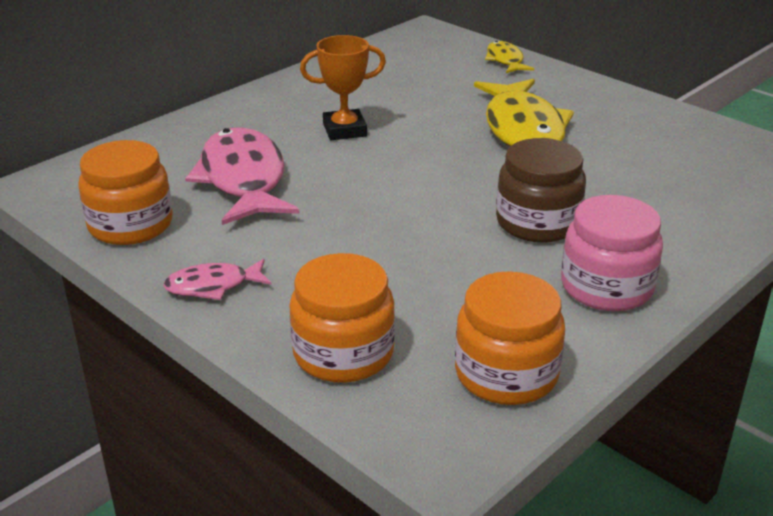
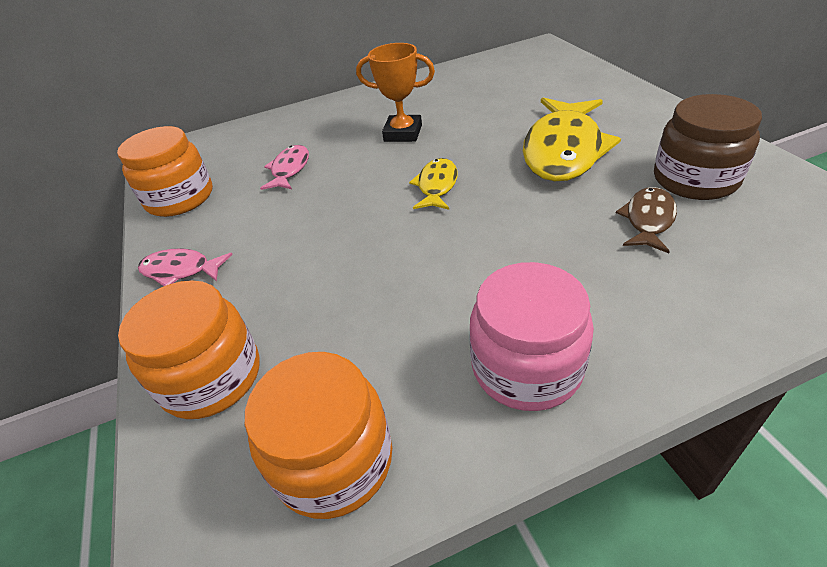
camera: 30 degrees right, 10 degrees up
pink fish [185,127,300,225] -> pink fish [260,145,309,190], size x0.51
yellow fish [485,41,534,73] -> yellow fish moved to [409,158,458,210]
brown jar [496,138,586,243] -> brown jar moved to [654,94,762,200]
none -> brown fish [616,187,677,253]

